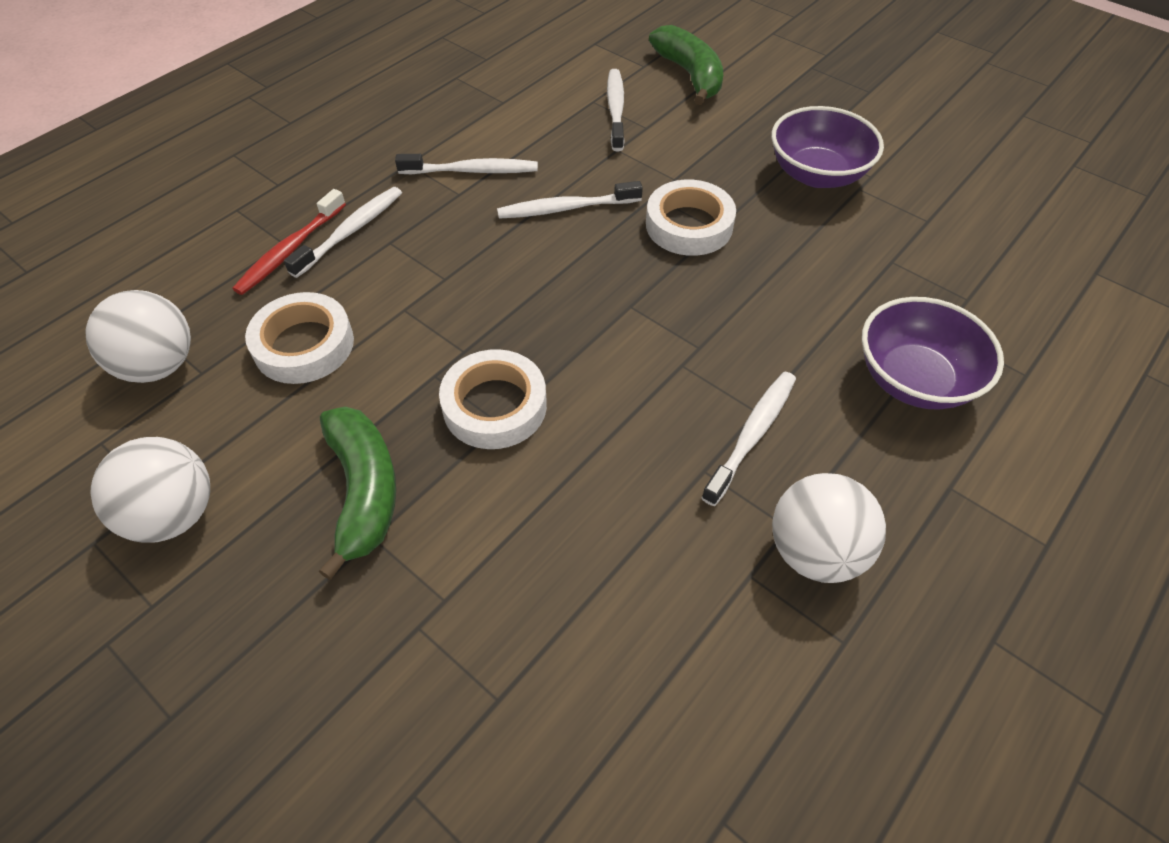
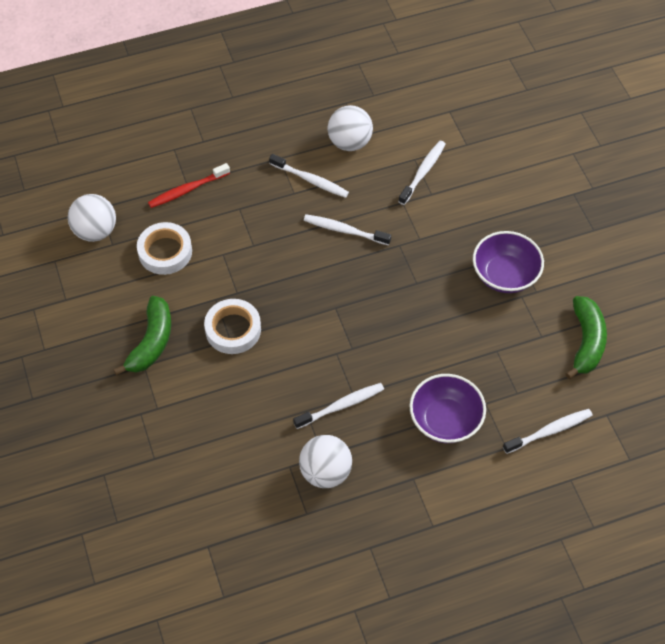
camera: 30 degrees right, 5 degrees up
white ball [91,437,210,543] -> white ball moved to [328,105,373,151]
white toothbrush [284,187,402,278] -> white toothbrush moved to [503,409,593,454]
white tape [646,180,736,256] -> none
green banana [649,25,723,105] -> green banana moved to [566,296,607,379]

